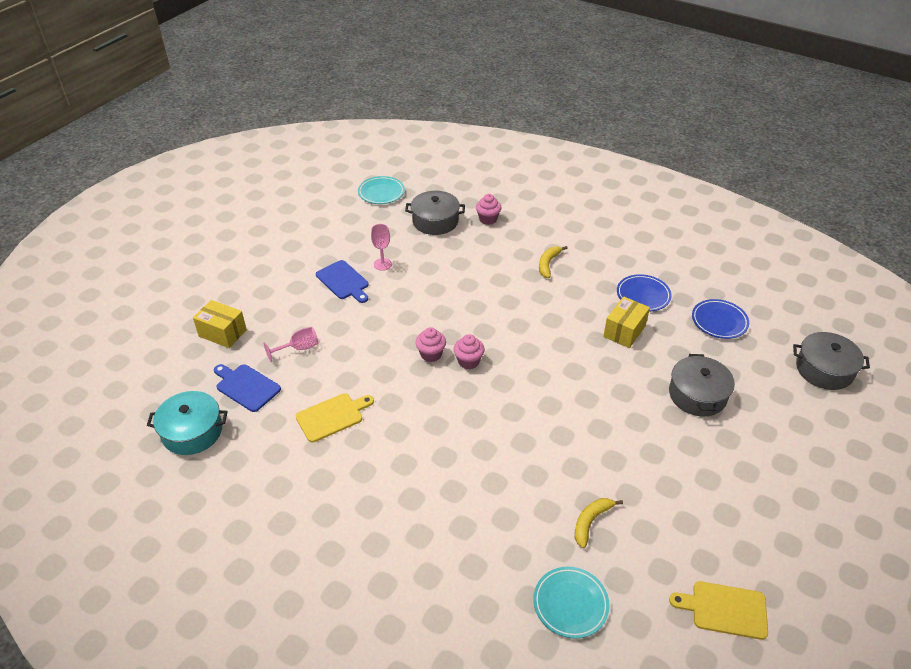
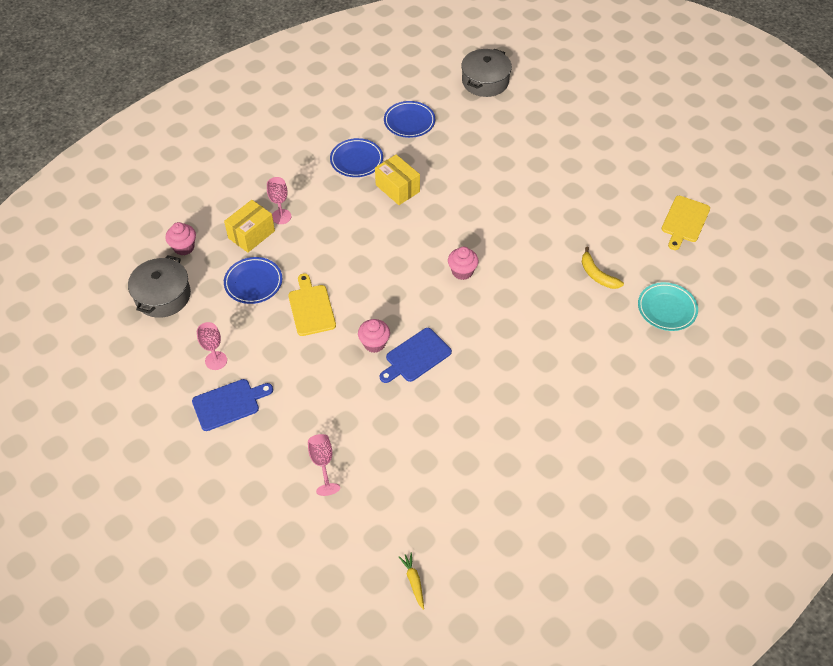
camera: 75 degrees left, 10 degrees up
turquoise pot [147,391,228,455] -> yellow carrot [399,552,424,610]
yellow box [193,300,247,348] -> yellow box moved to [224,200,275,253]
blue cutting board [214,364,281,412] -> blue cutting board moved to [379,328,452,383]
yellow cutting board [296,393,374,443] -> yellow cutting board moved to [288,273,336,336]
turquoise plate [358,176,405,204] -> none
pink cupcake [454,334,485,369] -> pink cupcake moved to [448,247,479,280]
yellow banana [539,246,568,278] -> pink goblet [267,177,291,224]
grey pot [669,354,735,416] -> none
none -> blue plate [224,257,282,304]

